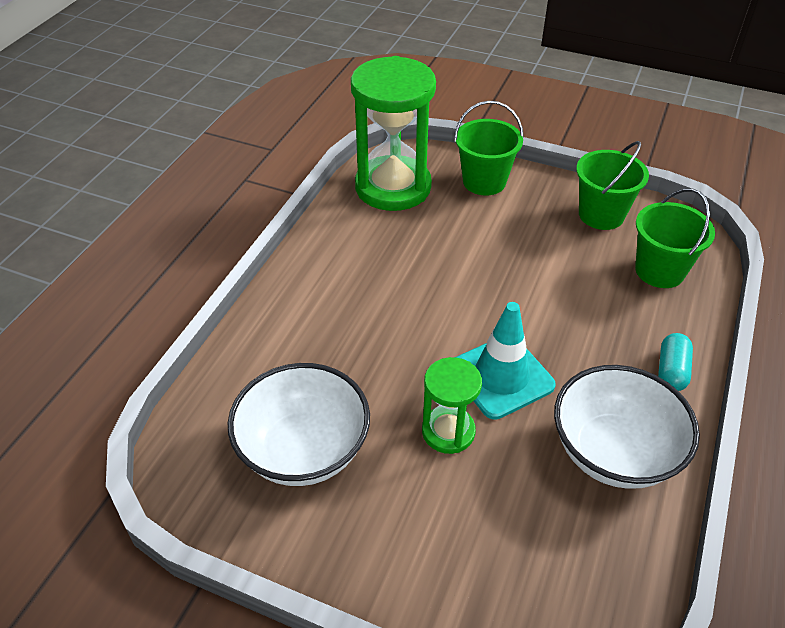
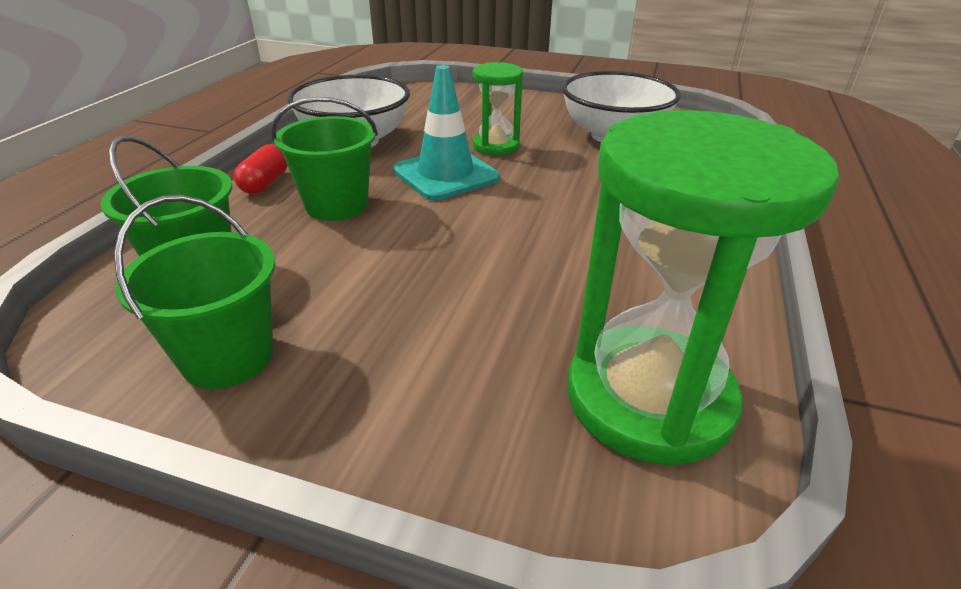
camera: 175 degrees right, 10 degrees down
green bucket [454,101,524,195] -> green bucket moved to [271,97,378,221]
turquoise capsule [658,333,693,391] -> red capsule [234,144,288,194]

